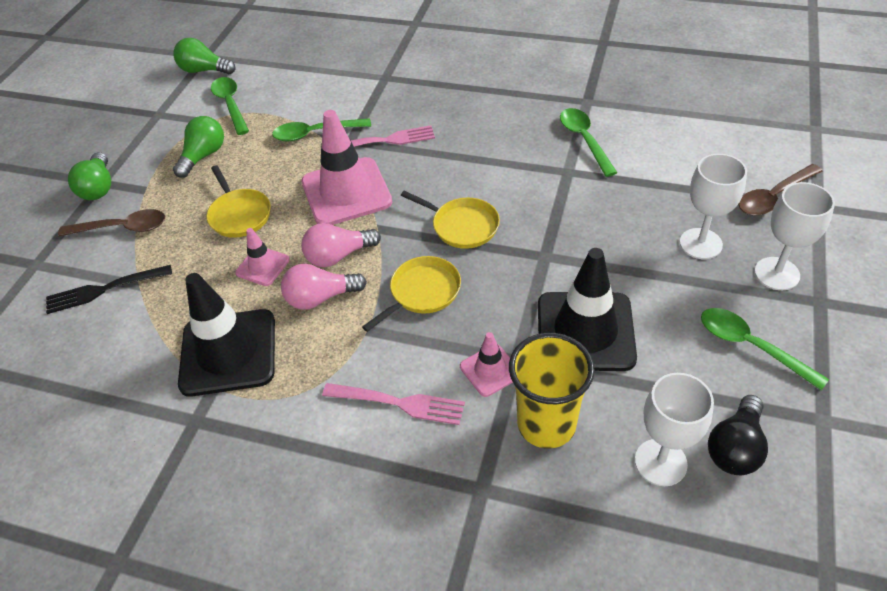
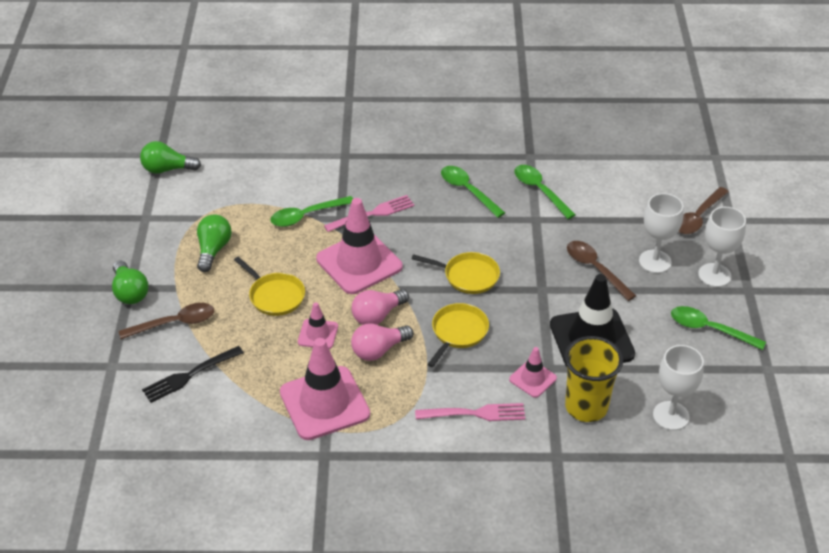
camera: 20 degrees left, 5 degrees down
black traffic cone [178,273,275,397] -> pink traffic cone [280,338,370,440]
green spoon [211,77,249,135] -> green spoon moved to [441,166,505,218]
black light bulb [708,395,768,475] -> none
none -> brown spoon [567,241,636,301]

